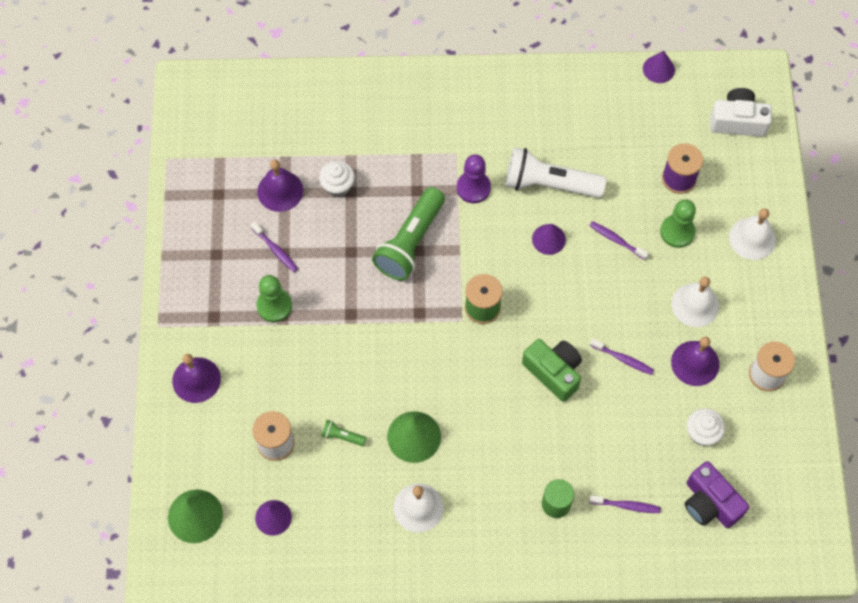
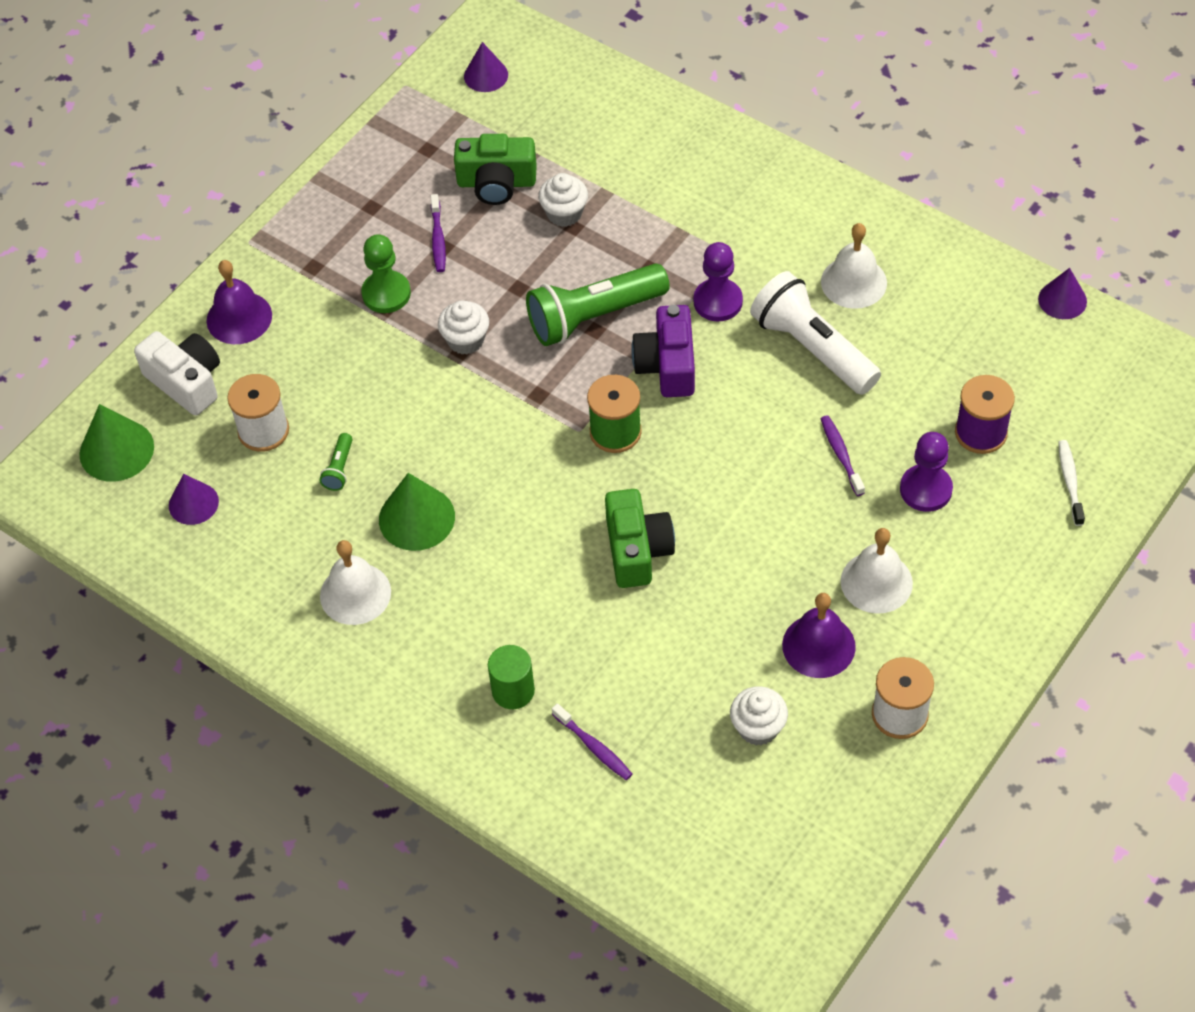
camera: 40 degrees right, 10 degrees down
purple bell [257,160,303,212] -> green camera [454,134,537,205]
green flashlight [321,420,366,446] -> green flashlight turned 135 degrees counterclockwise [319,433,353,491]
purple cone [532,224,566,255] -> purple cone moved to [464,42,508,92]
purple toothbrush [590,338,654,375] -> none
green pawn [660,199,696,248] -> purple pawn [900,432,953,512]
purple camera [685,461,749,528] -> purple camera moved to [631,305,695,397]
white camera [710,88,772,137] -> white camera moved to [134,331,220,416]
white bell [729,208,776,260] -> white bell moved to [821,223,887,309]
none -> white cupcake [438,300,489,355]
none -> white toothbrush [1058,440,1085,526]

